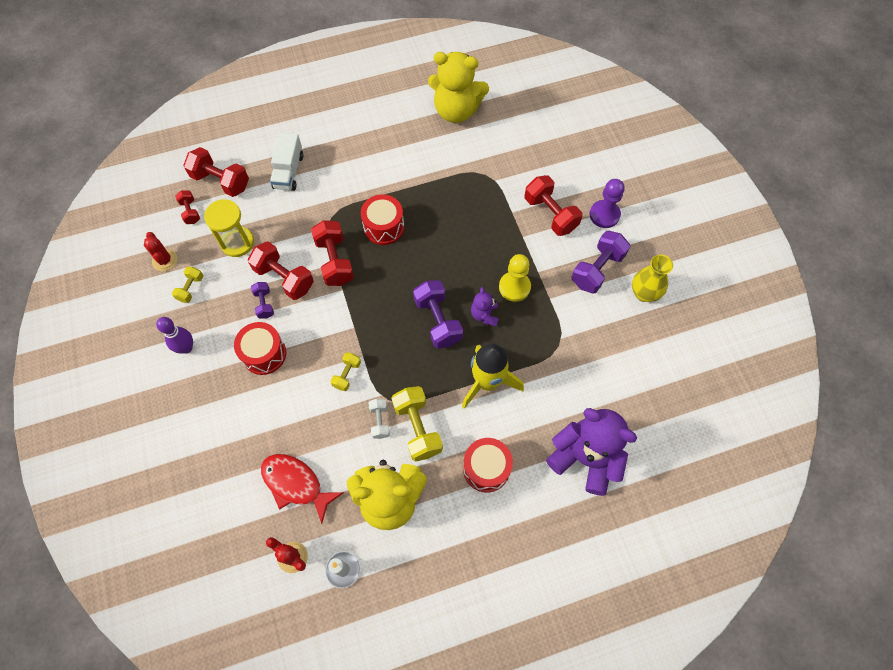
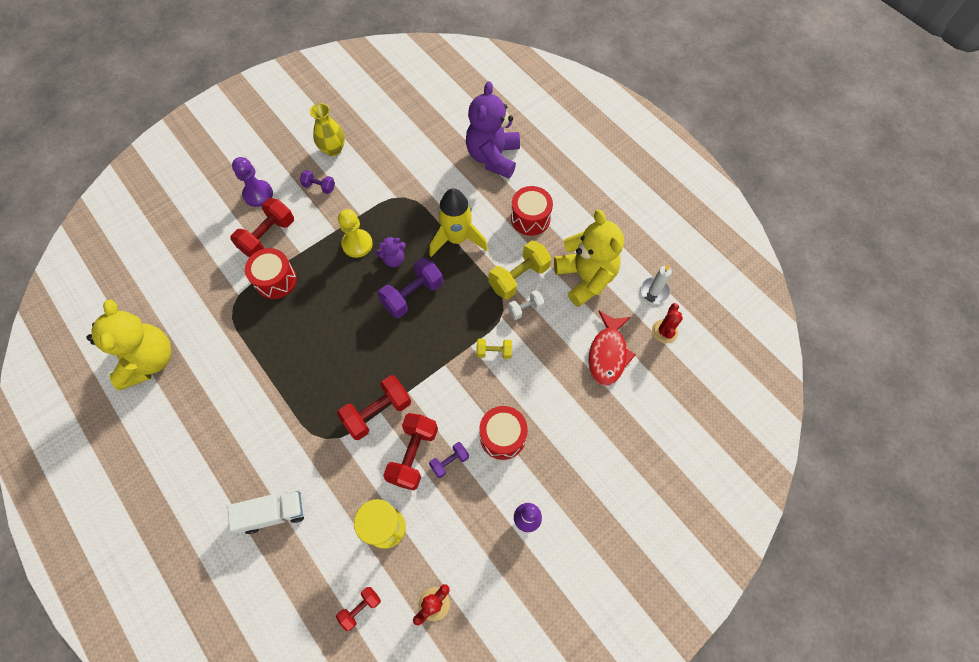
camera: 110 degrees left, 0 degrees up
yellow dumbbell [172,267,203,303] -> none
red dumbbell [183,147,249,197] -> none
red drum [361,194,404,245] -> red drum moved to [245,248,297,299]
purple dumbbell [572,231,630,294] -> purple dumbbell [300,170,335,194], size x0.55

